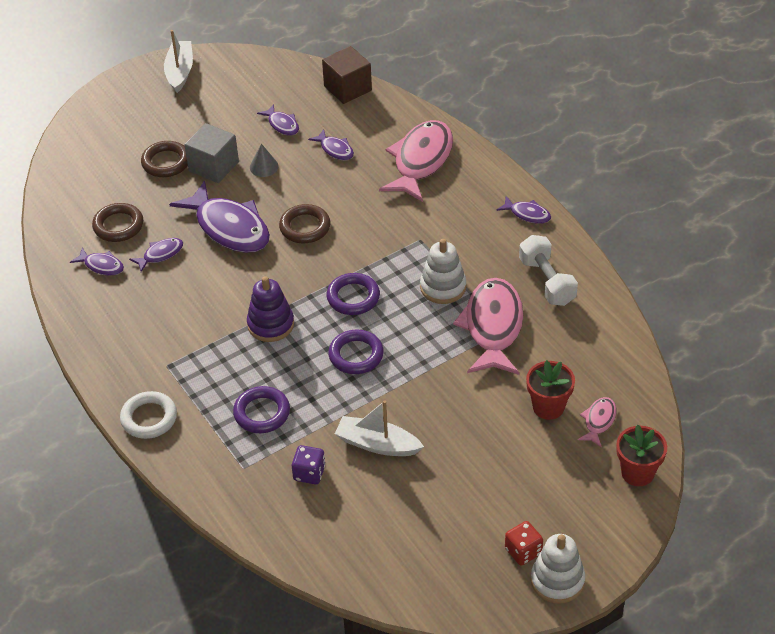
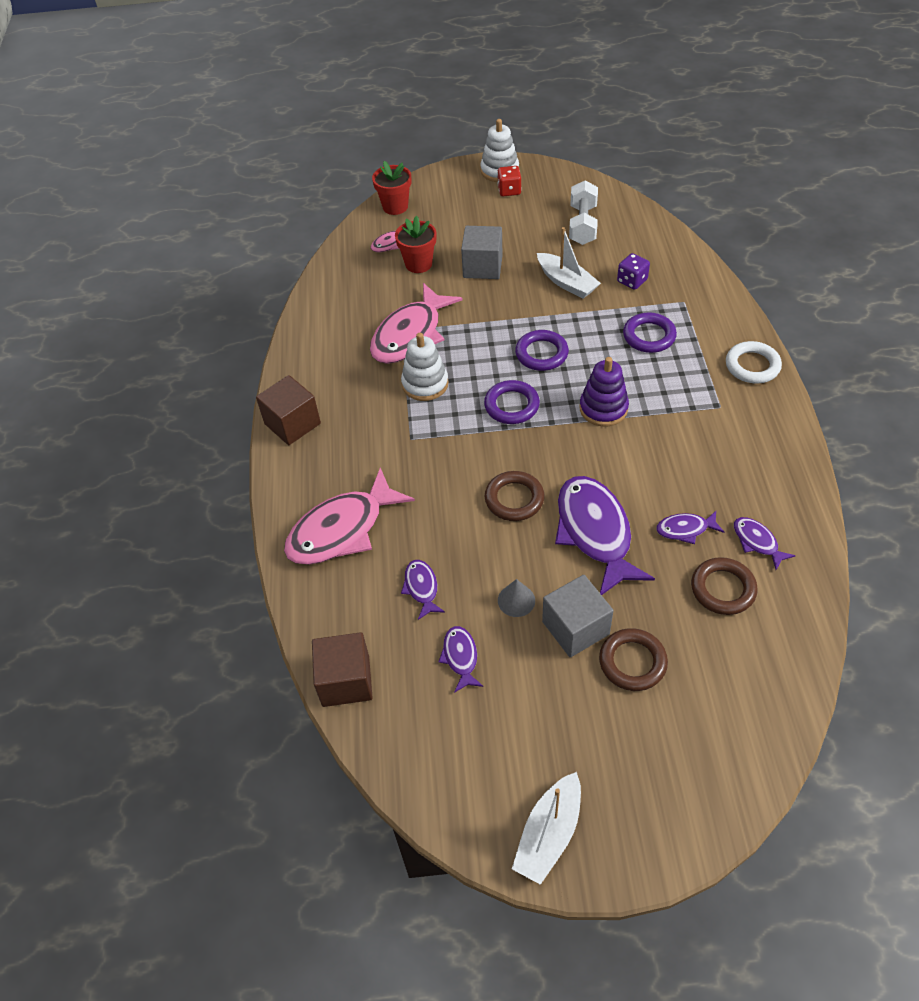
camera: 150 degrees left, 5 degrees up
purple fish [496,196,551,224] -> brown cube [256,375,321,445]
white dumbbell [519,235,578,306] -> white dumbbell moved to [569,181,598,245]
none -> grey cube [461,226,502,279]

